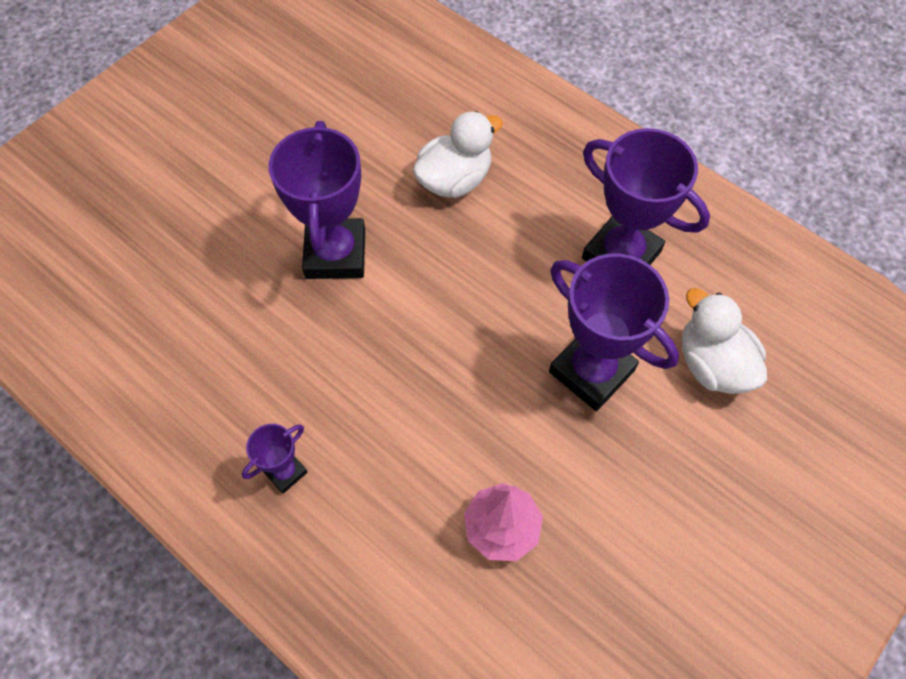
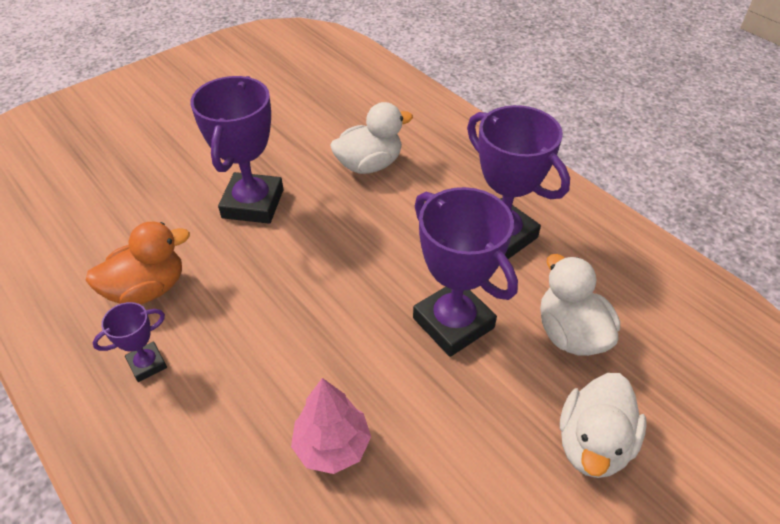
camera: 10 degrees right, 15 degrees down
none -> orange duck [85,222,190,305]
none -> white duck [560,373,647,478]

